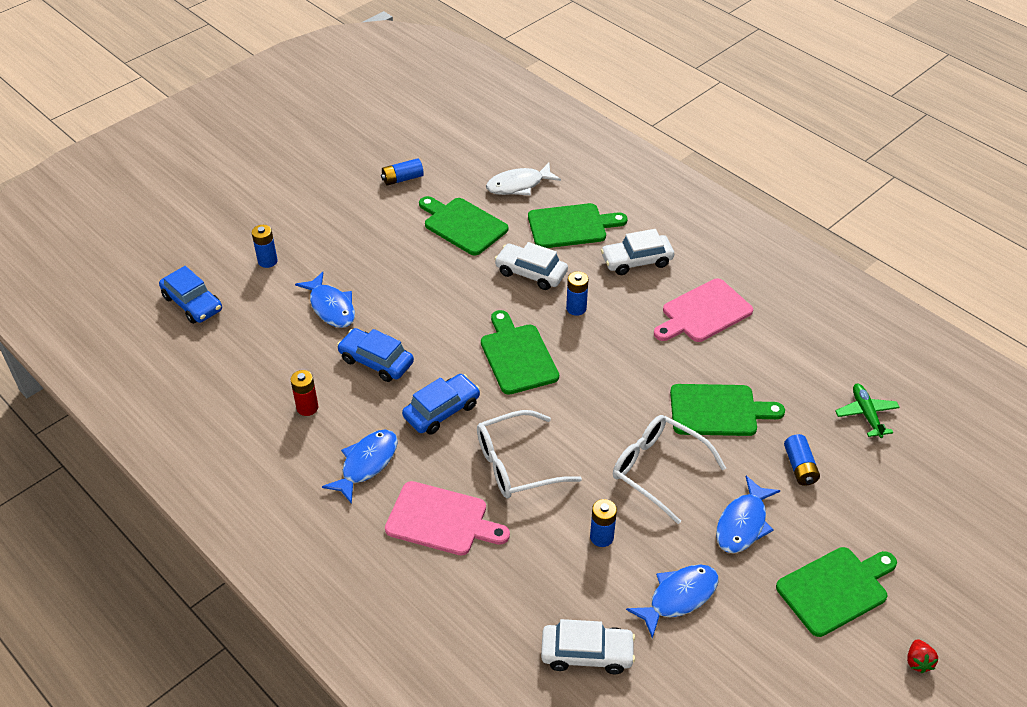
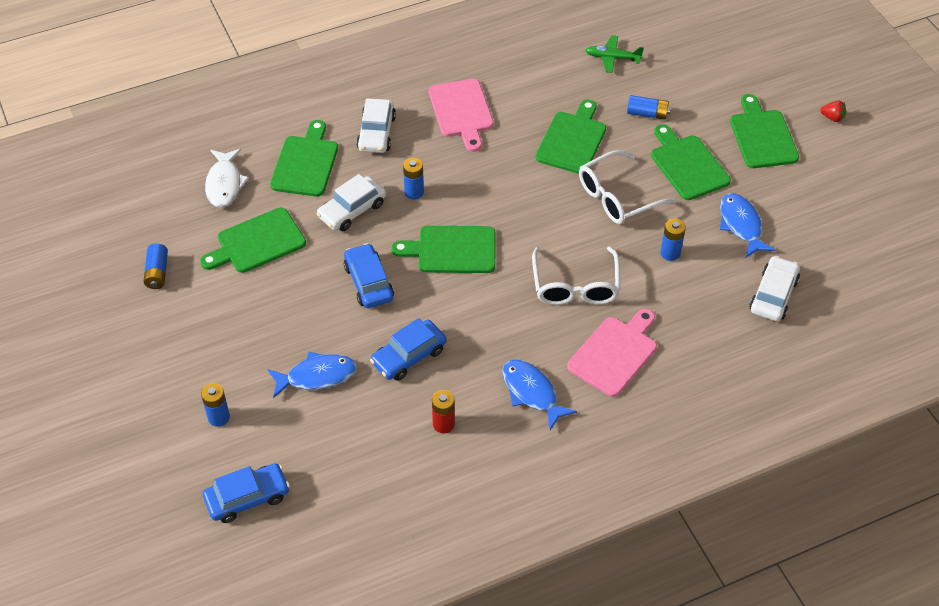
camera: 70 degrees left, 5 degrees up
blue car [402,374,480,435] -> blue car moved to [344,243,394,308]
blue fish [716,476,780,553] -> green cutting board [651,124,731,200]

